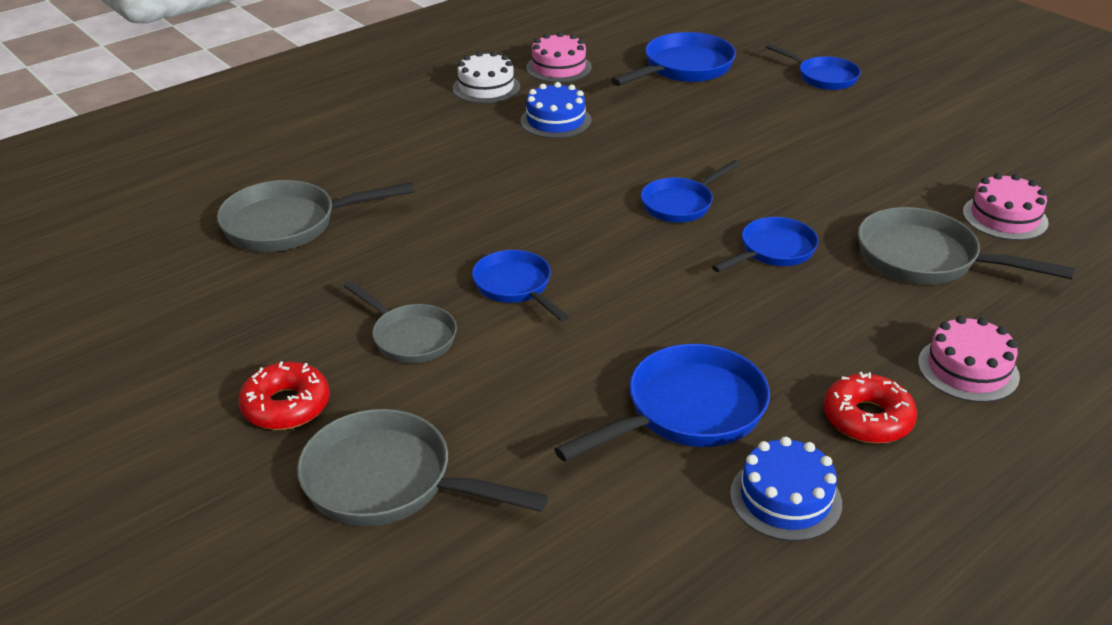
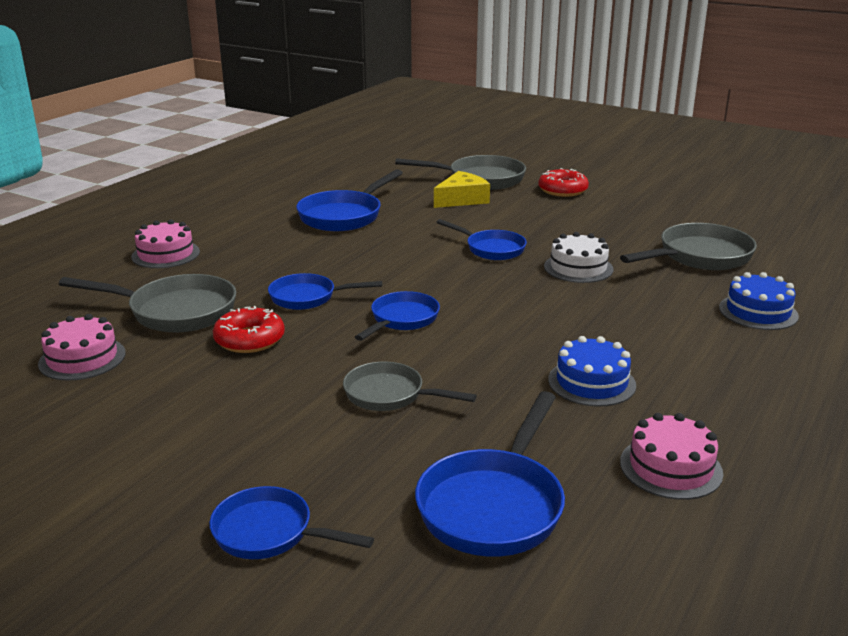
camera: 160 degrees right, 10 degrees down
grey pan [344,281,457,363] -> grey pan moved to [343,362,477,411]
white cake [453,51,520,104] -> white cake moved to [544,232,613,283]
blue pan [712,217,819,272] -> blue pan turned 60 degrees clockwise [268,273,382,310]
blue cake [730,437,842,541] -> blue cake moved to [719,272,799,330]
red donut [823,372,917,444] -> red donut moved to [213,306,285,353]
none -> yellow cheese [434,171,490,208]

